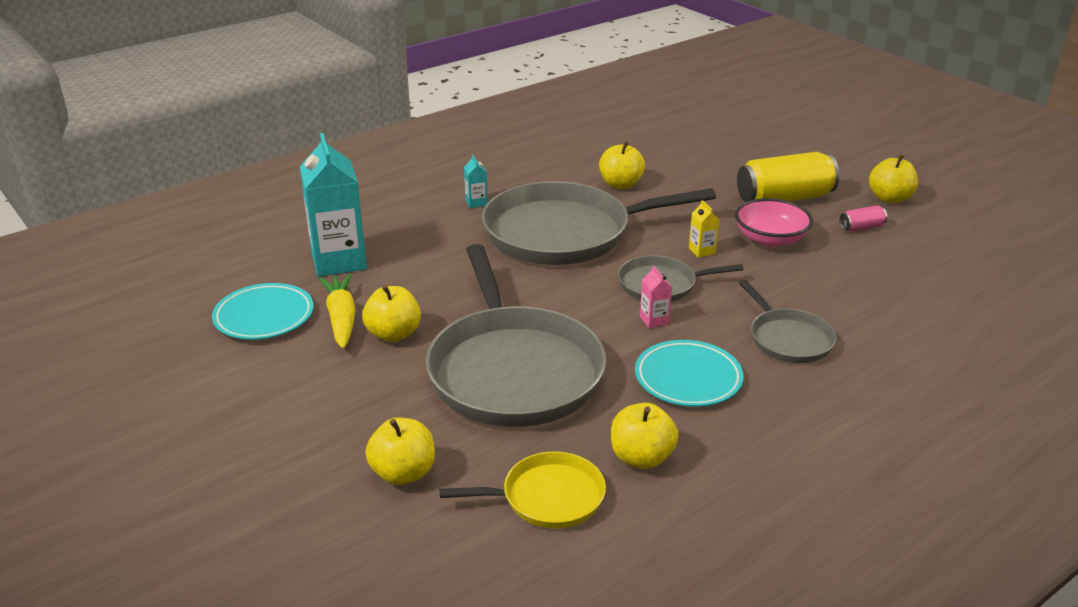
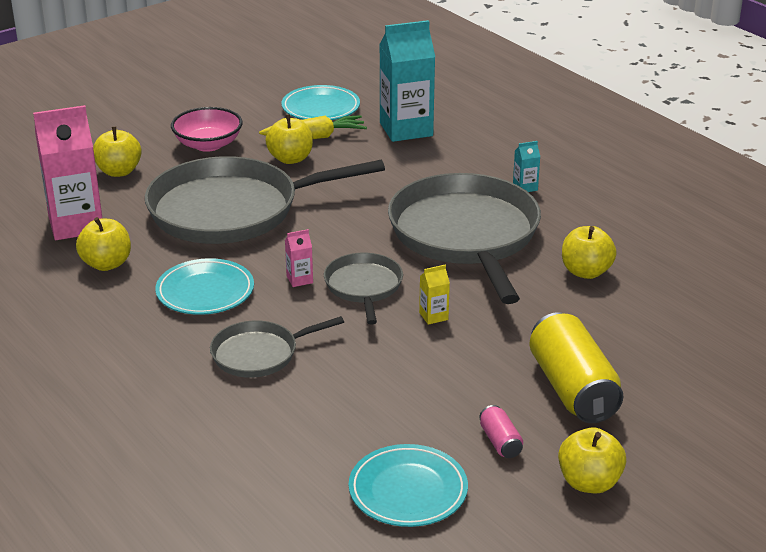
camera: 90 degrees right, 0 degrees up
yellow pan [440,451,606,528] -> pink carton [33,105,103,240]
pink bowl [735,198,813,247] -> pink bowl moved to [171,107,243,152]
none -> turquoise plate [349,444,468,527]

